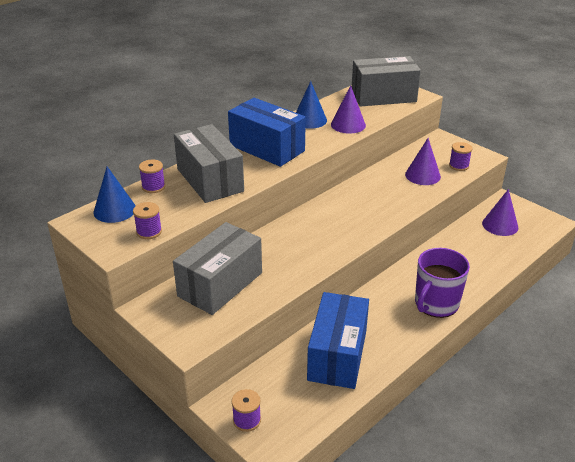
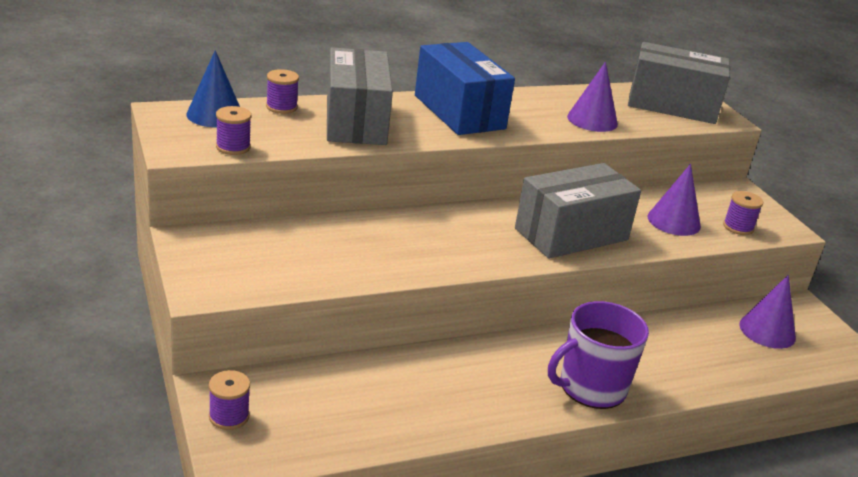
camera: 20 degrees right, 5 degrees down
grey box [173,222,262,315] -> grey box moved to [515,163,641,259]
blue cone [296,81,327,129] -> none
blue box [307,292,369,389] -> none

